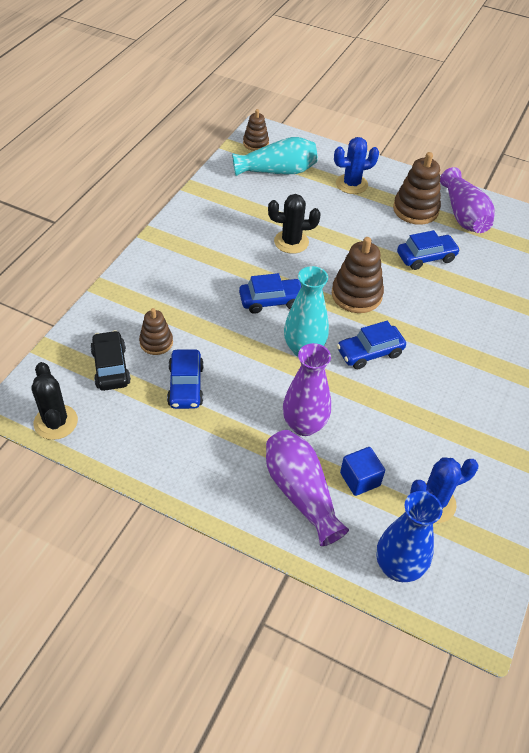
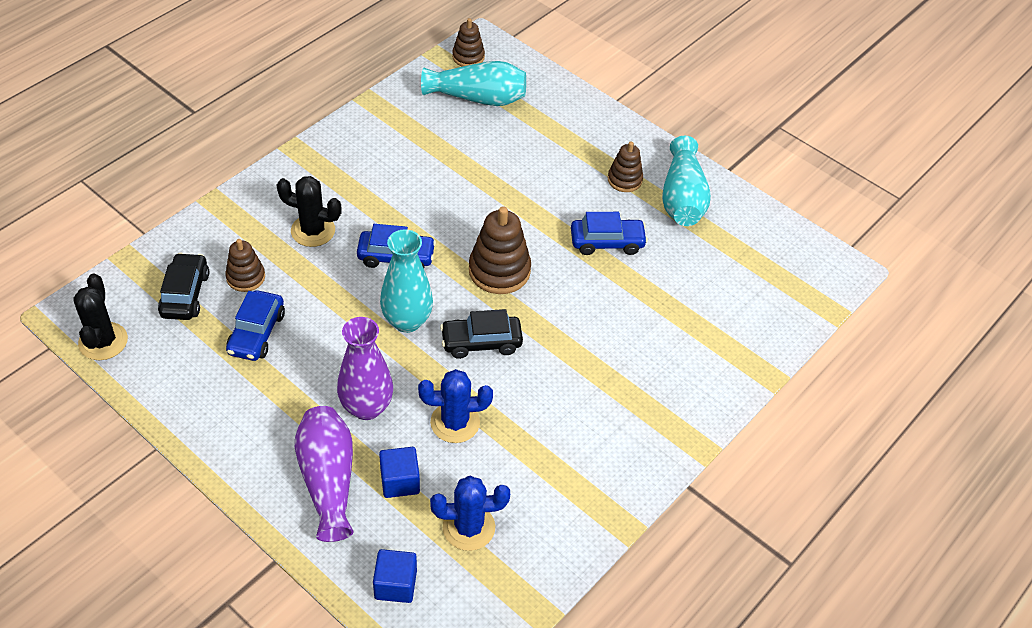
camera: 15 degrees right, 0 degrees up
black cactus [268,194,320,254] -> black cactus moved to [277,176,342,247]
blue cactus [334,137,379,194] -> blue cactus moved to [418,369,493,443]
blue car [337,321,406,369] -> black car [440,309,523,359]
blue vase [376,491,442,582] -> blue cube [373,549,417,603]
brown stacking toy [393,152,441,225] -> brown stacking toy [608,142,643,192], size x0.61
purple vase [440,167,495,233] -> turquoise vase [662,136,711,226]

